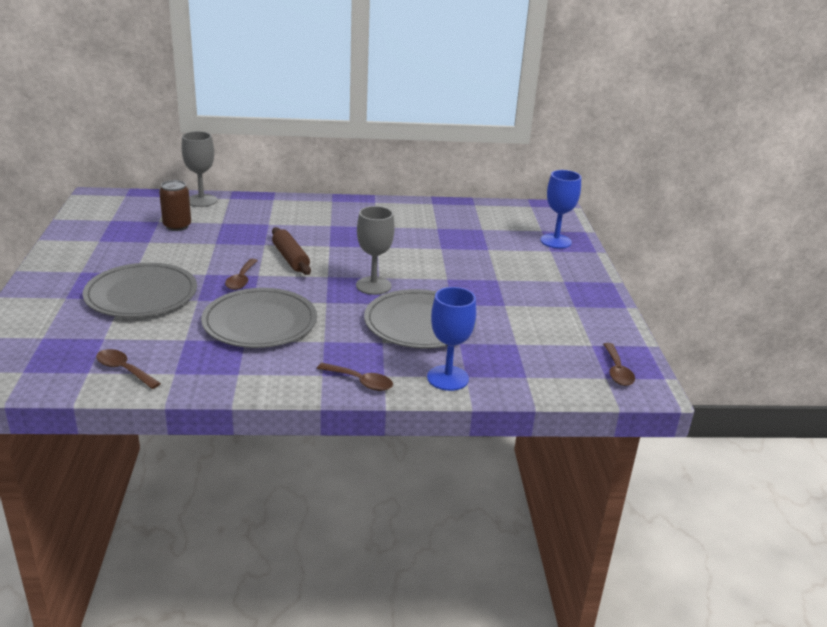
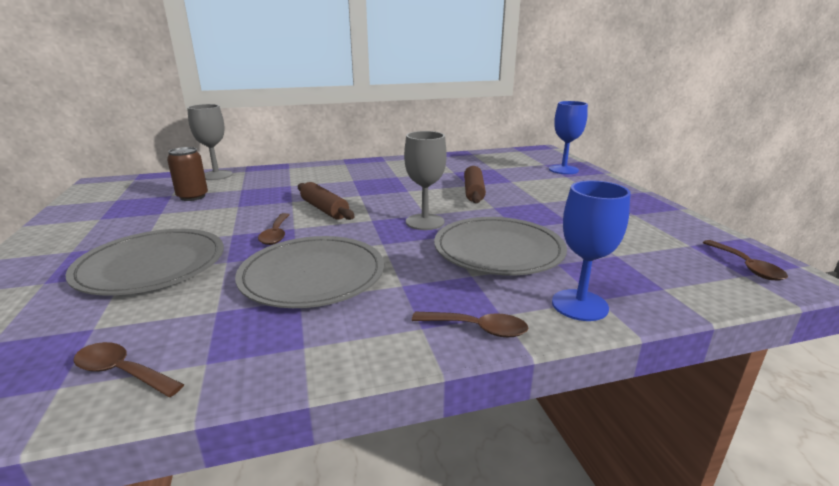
camera: 10 degrees left, 5 degrees down
none -> brown rolling pin [464,166,486,203]

